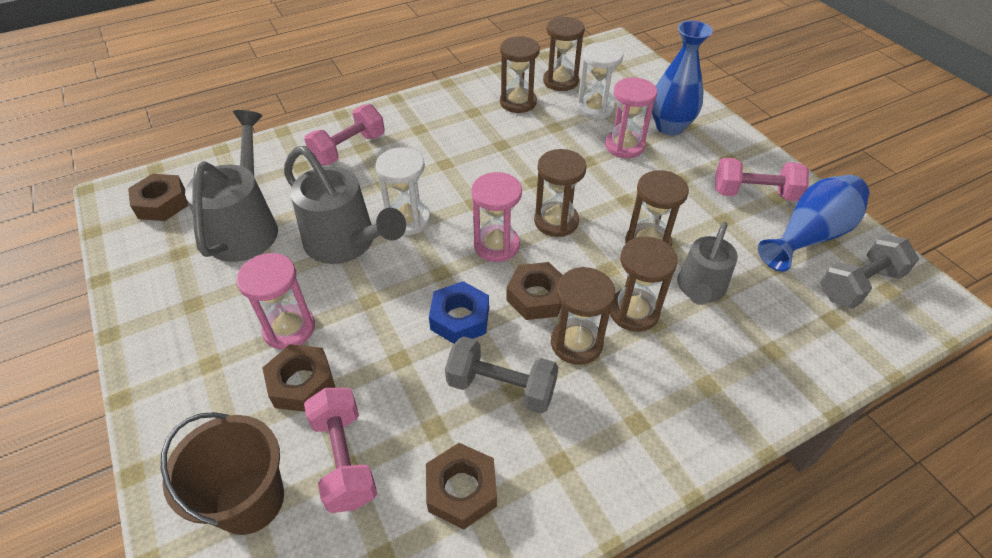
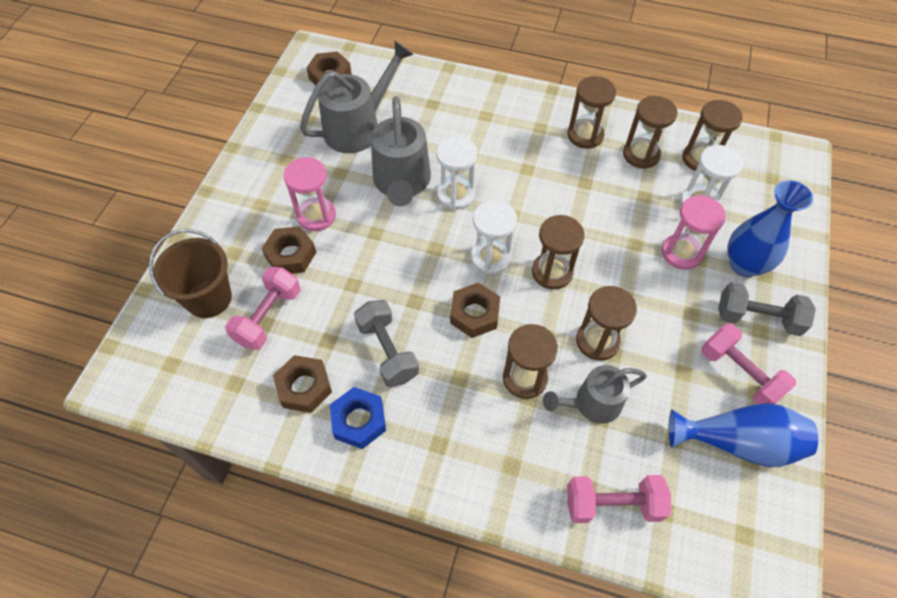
camera: 45 degrees right, 10 degrees up
pink dumbbell [304,104,385,165] -> pink dumbbell moved to [567,475,671,523]
blue nut [429,281,489,344] -> blue nut moved to [330,387,386,449]
pink hourglass [472,172,522,262] -> white hourglass [471,200,517,275]
brown hourglass [551,267,615,365] -> brown hourglass moved to [568,76,616,149]
grey dumbbell [820,235,919,308] -> grey dumbbell moved to [718,282,816,336]

